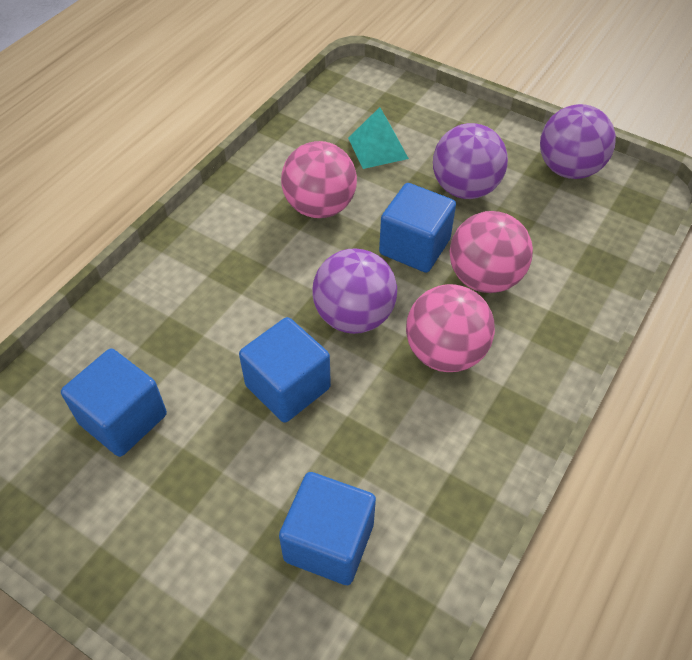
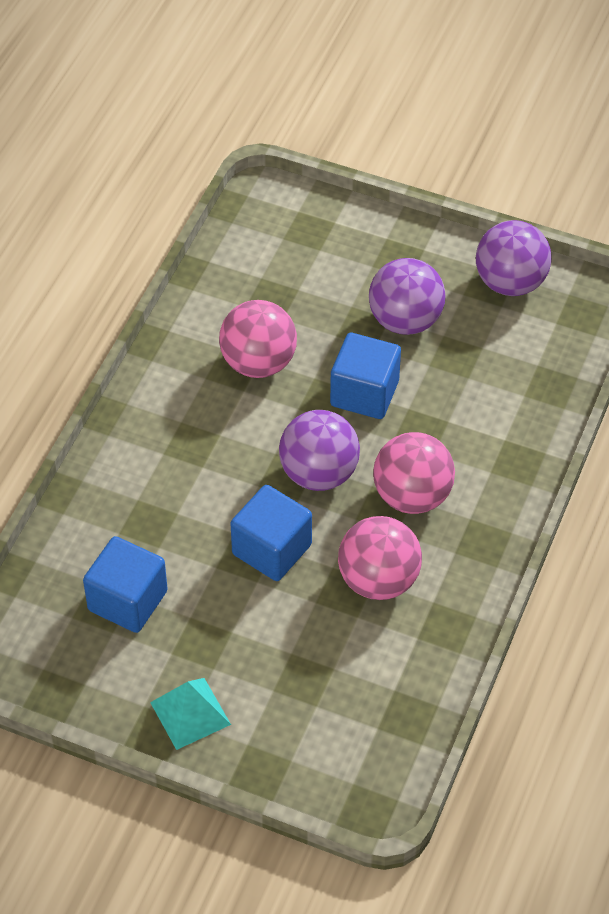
camera: 10 degrees left, 0 degrees up
blue cube [279,472,376,585] -> none
turquoise pyramid [348,107,409,169] -> turquoise pyramid moved to [150,678,231,750]
pink ball [450,211,533,293] -> pink ball moved to [338,516,422,600]

